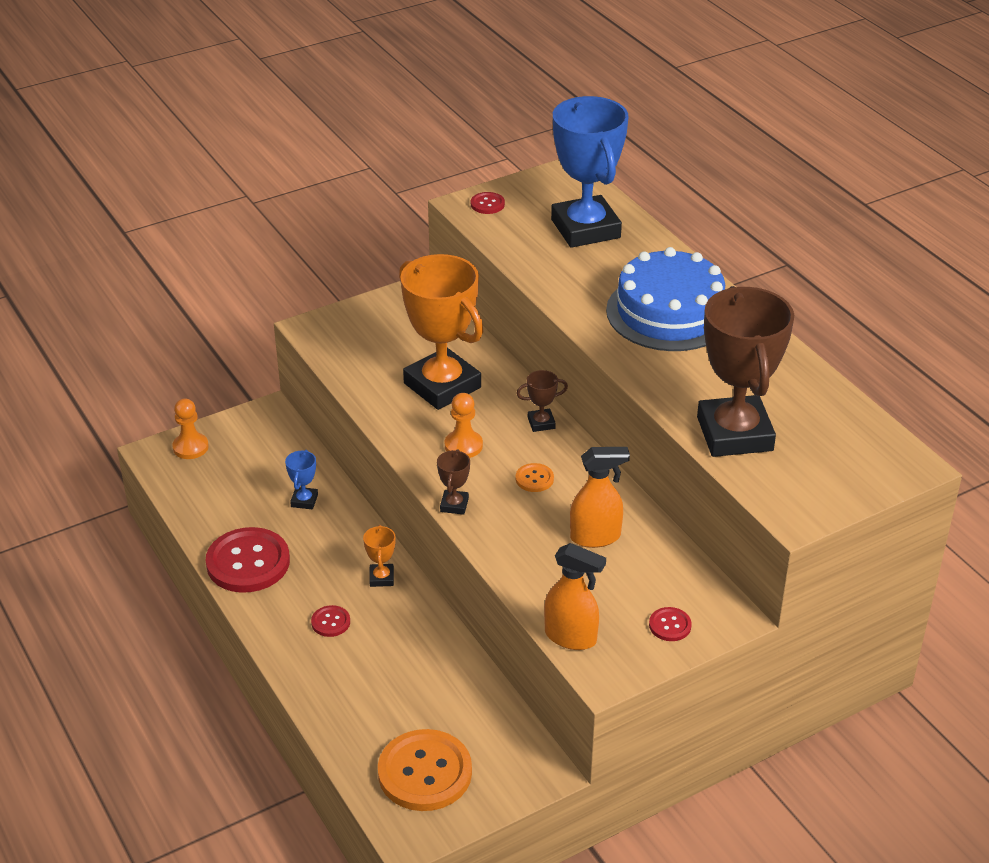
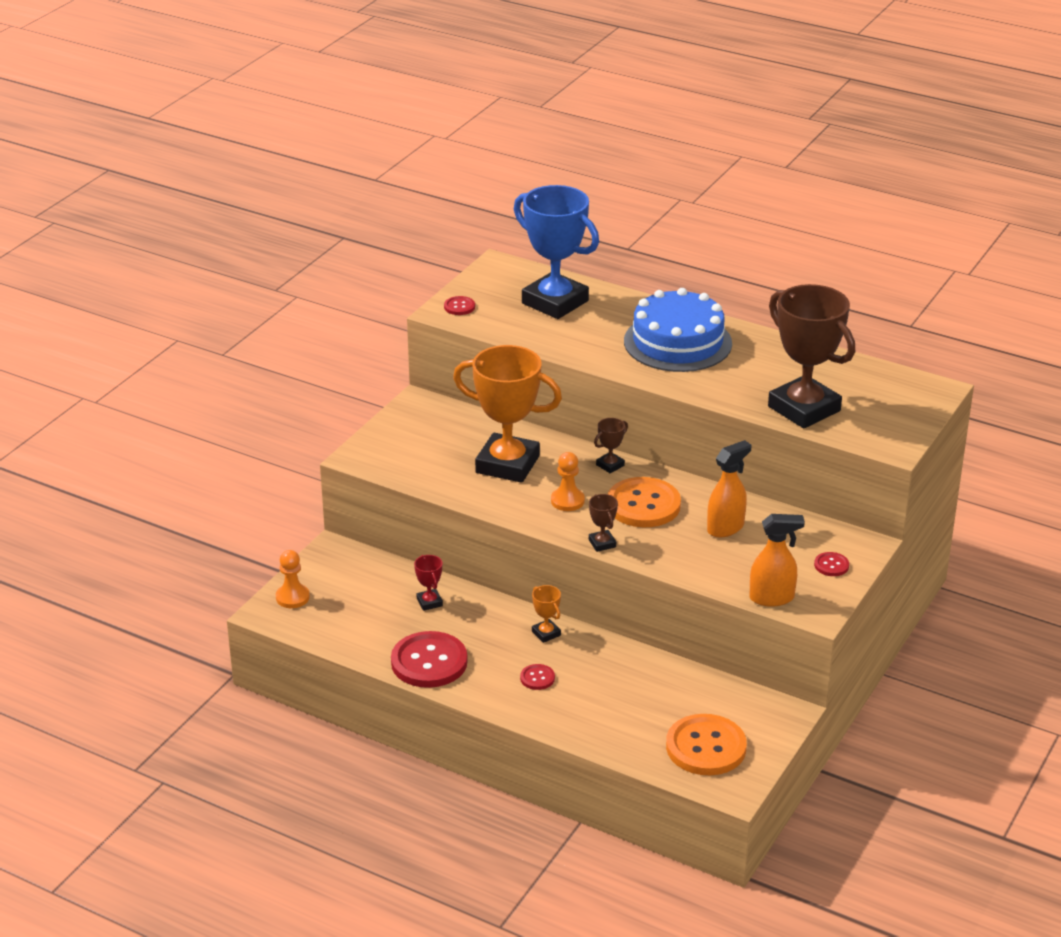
camera: 30 degrees left, 5 degrees down
blue trophy [285,450,318,509] -> red trophy [414,555,443,611]
orange button [516,463,554,492] -> orange button [608,477,681,527], size x2.22

